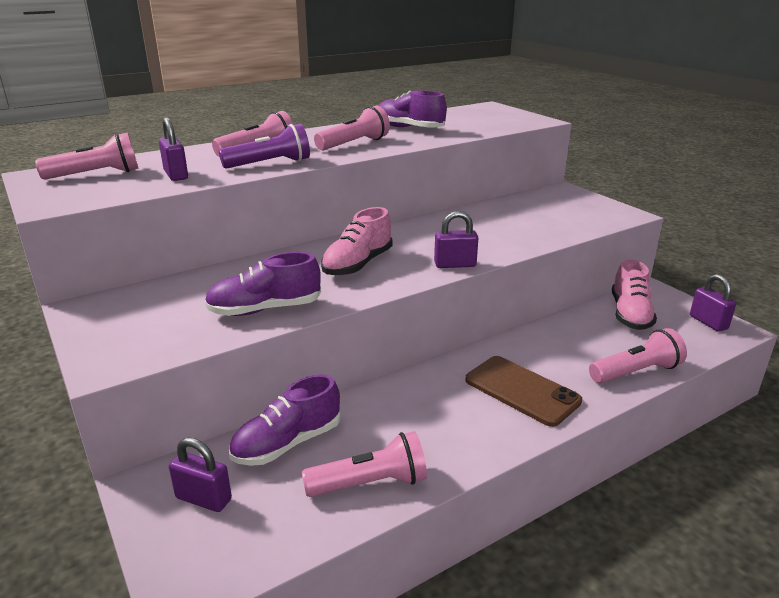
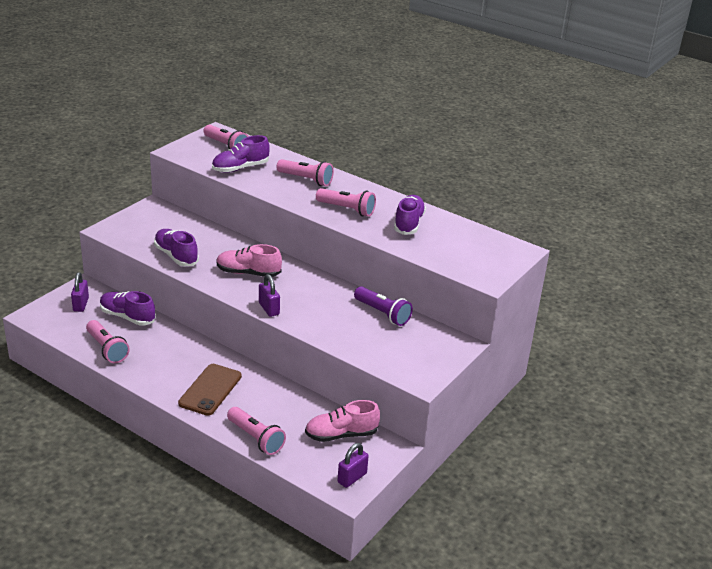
camera: 65 degrees right, 5 degrees up
purple padlock [159,118,188,181] -> purple shoe [212,135,270,173]
purple flashlight [219,124,310,169] -> purple flashlight moved to [354,286,413,326]

